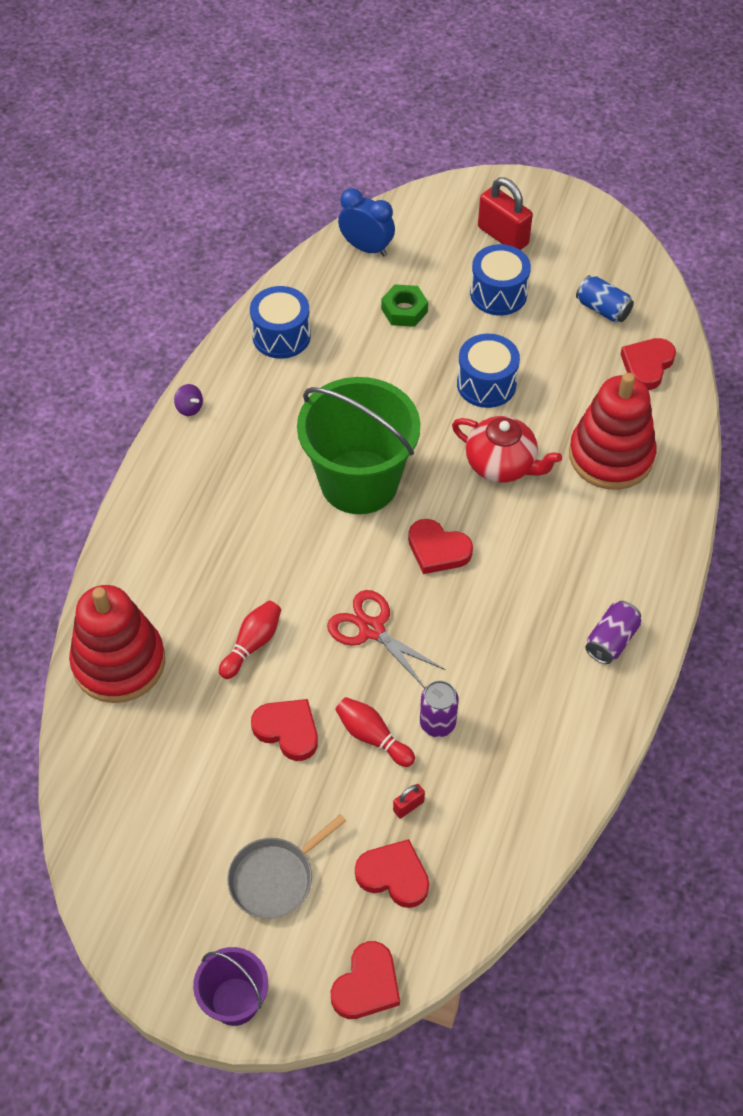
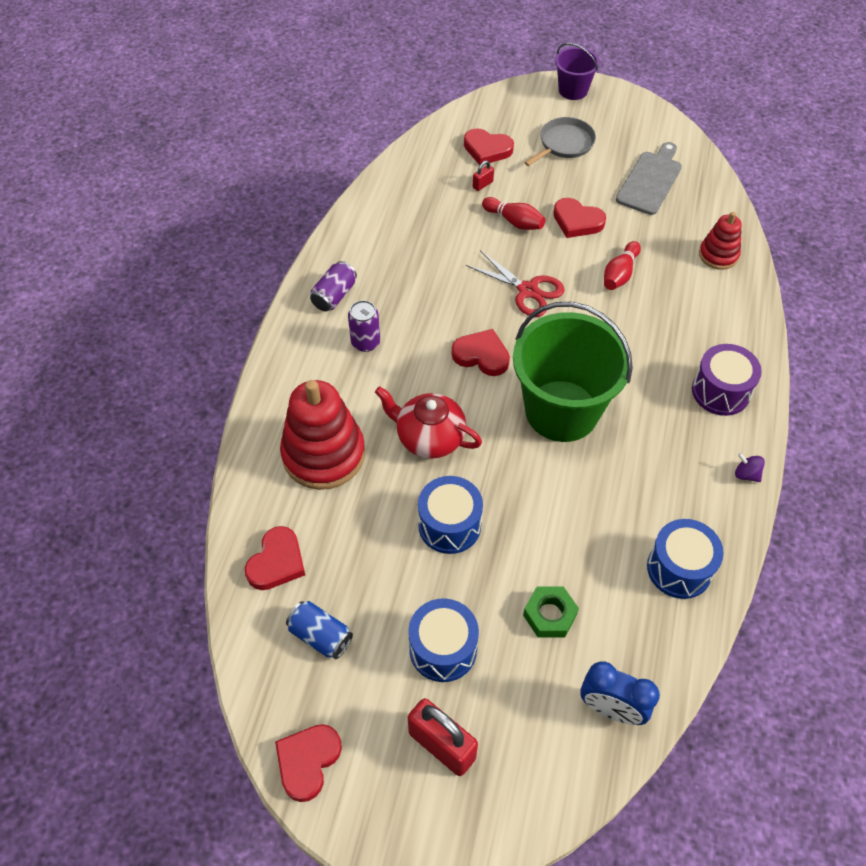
camera: 175 degrees right, 0 degrees up
red stacking toy [69,585,165,703] -> red stacking toy [699,212,742,270], size x0.55
red heart [331,941,400,1019] -> red heart moved to [275,724,342,802]
purple can [420,681,459,737] -> purple can moved to [348,300,380,352]
none -> grey cutting board [616,142,682,215]
none -> purple drum [692,344,762,416]

